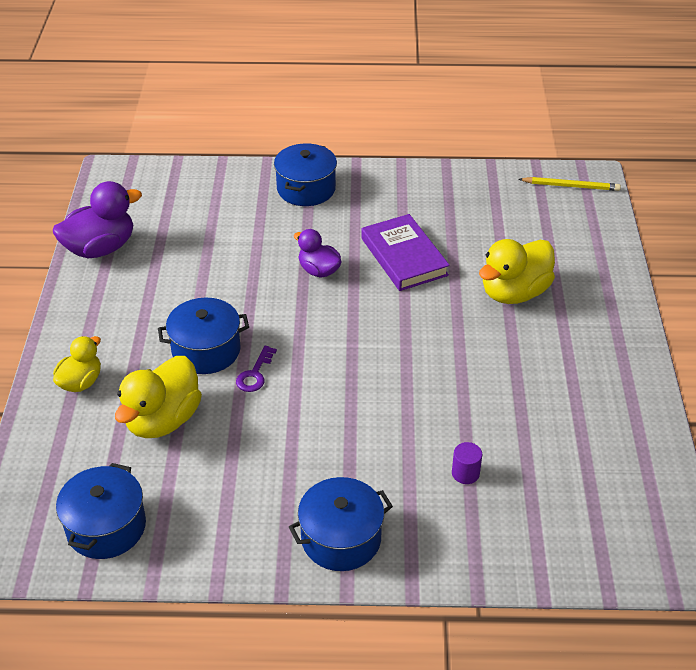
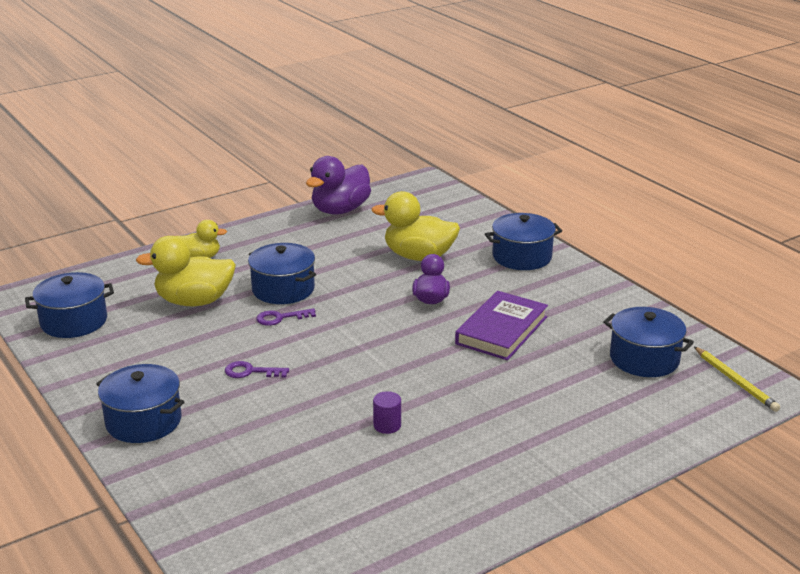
camera: 55 degrees right, 15 degrees down
purple duck [53,181,142,258] -> purple duck turned 105 degrees clockwise [306,156,371,215]
purple cylinder [452,442,483,484] -> purple cylinder moved to [373,391,401,434]
yellow duck [479,239,555,304] -> yellow duck moved to [372,191,460,261]
none -> purple key [225,361,289,378]
none -> blue pot [603,307,694,377]

